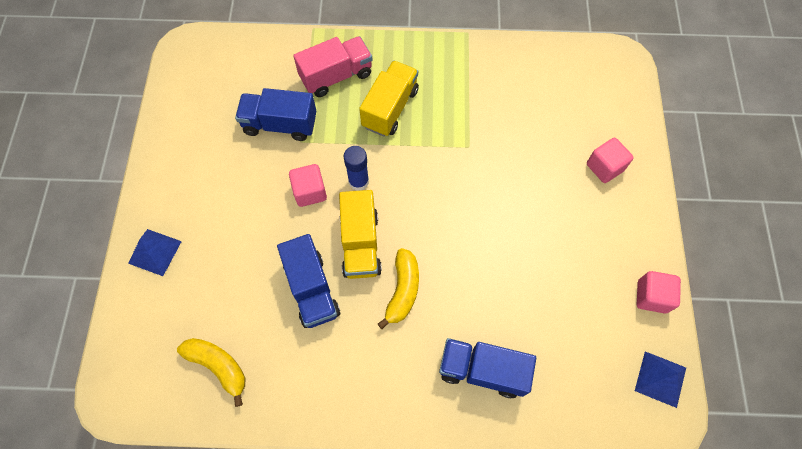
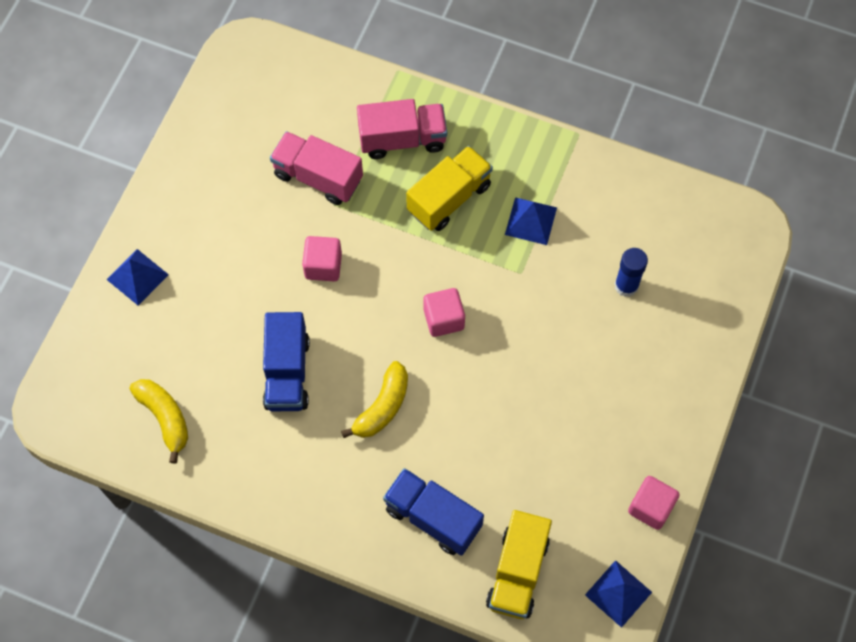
camera: 20 degrees right, 0 degrees up
blue truck [235,88,316,141] -> pink truck [270,131,363,205]
yellow truck [339,190,382,279] -> yellow truck moved to [486,510,552,619]
blue glue stick [344,146,369,191] -> blue glue stick moved to [615,248,648,297]
pink cube [587,138,634,183] -> pink cube moved to [423,288,465,337]
none -> blue pyramid [505,197,557,245]

